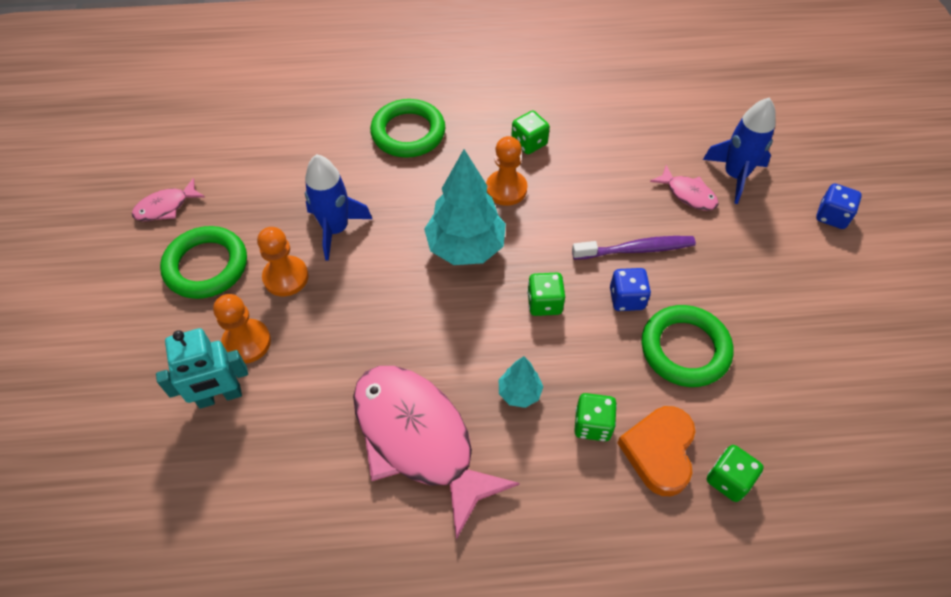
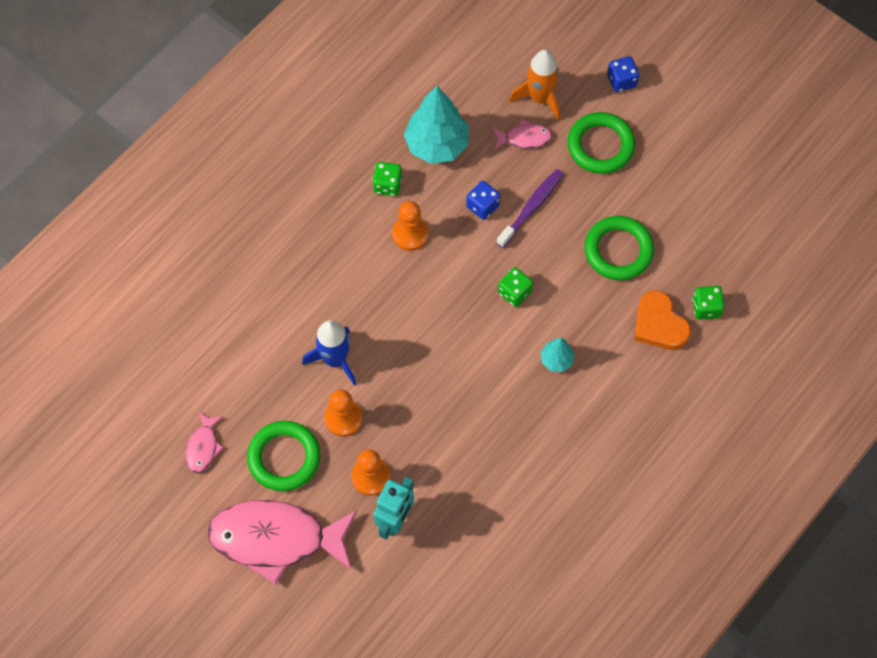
camera: 45 degrees left, 10 degrees up
pink fish [353,366,520,540] -> pink fish moved to [207,500,357,585]
green ring [370,99,445,158] -> green ring moved to [567,112,635,174]
turquoise tree [424,149,506,265] -> turquoise tree moved to [404,86,469,164]
green dice [574,393,617,441] -> none
blue dice [610,268,651,311] -> blue dice moved to [466,181,500,220]
blue rocket [703,97,776,204] -> orange rocket [509,50,560,121]

